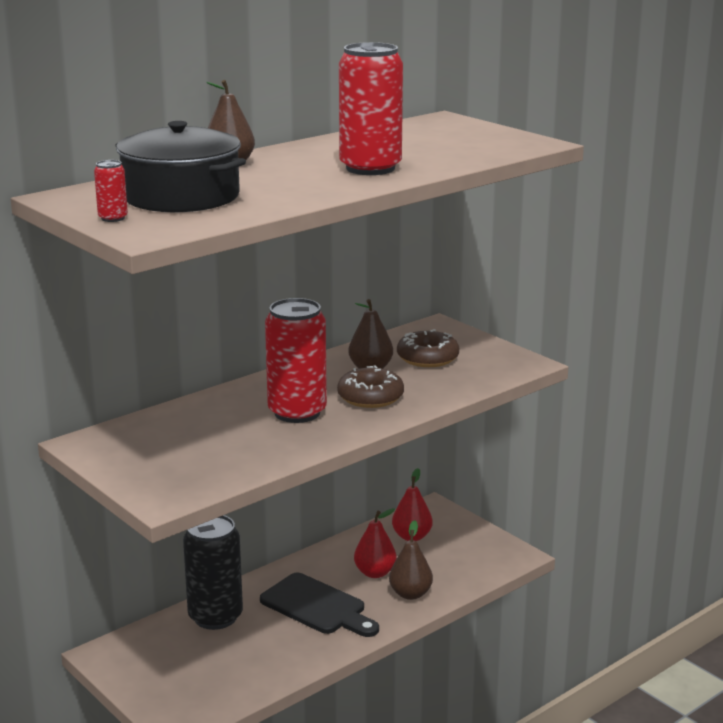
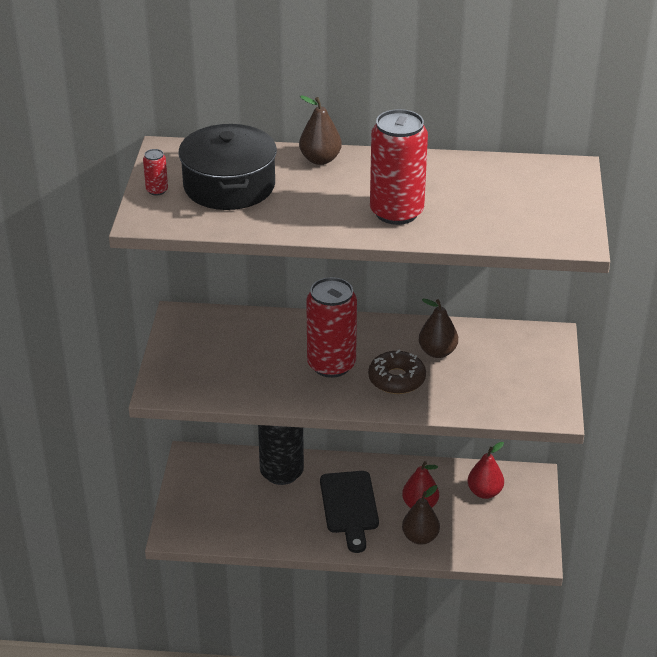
camera: 45 degrees right, 15 degrees up
brown donut [397,329,459,367] -> none

